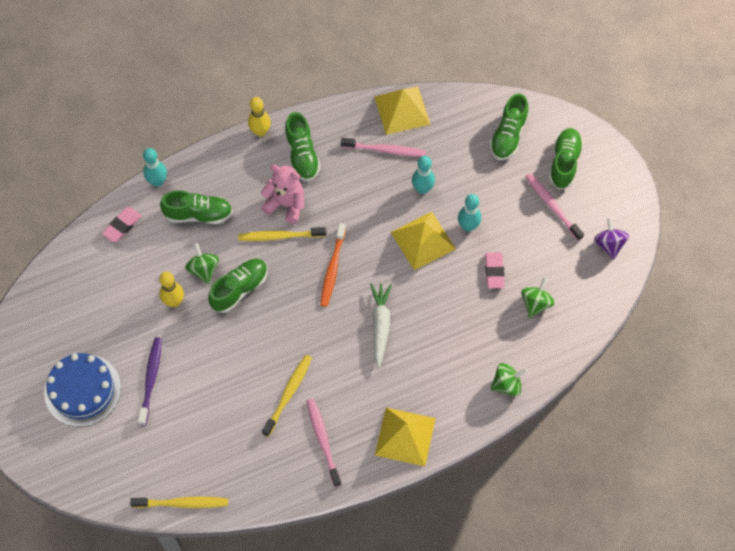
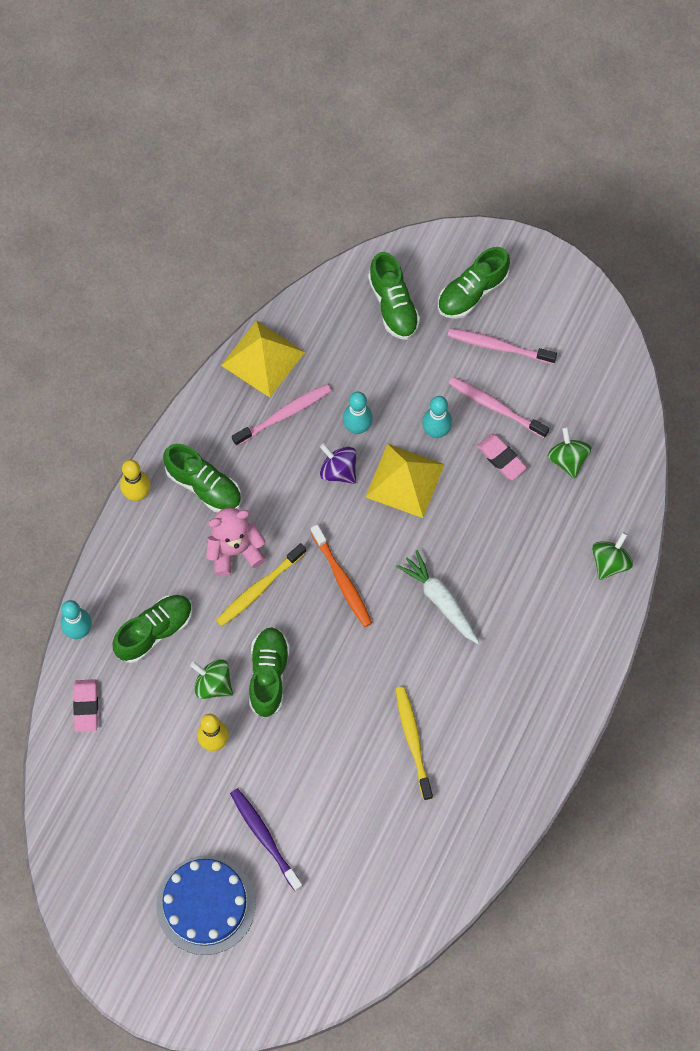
camera: 40 degrees left, 5 degrees up
yellow toothbrush [130,497,228,508] -> none
pink toothbrush [307,398,342,487] -> pink toothbrush moved to [449,377,549,438]
yellow pyramid [375,408,436,466] -> none
green shoe [549,128,583,190] -> green shoe turned 105 degrees counterclockwise [438,247,510,319]
purple spinning top [594,218,629,260] -> purple spinning top moved to [320,443,357,484]

